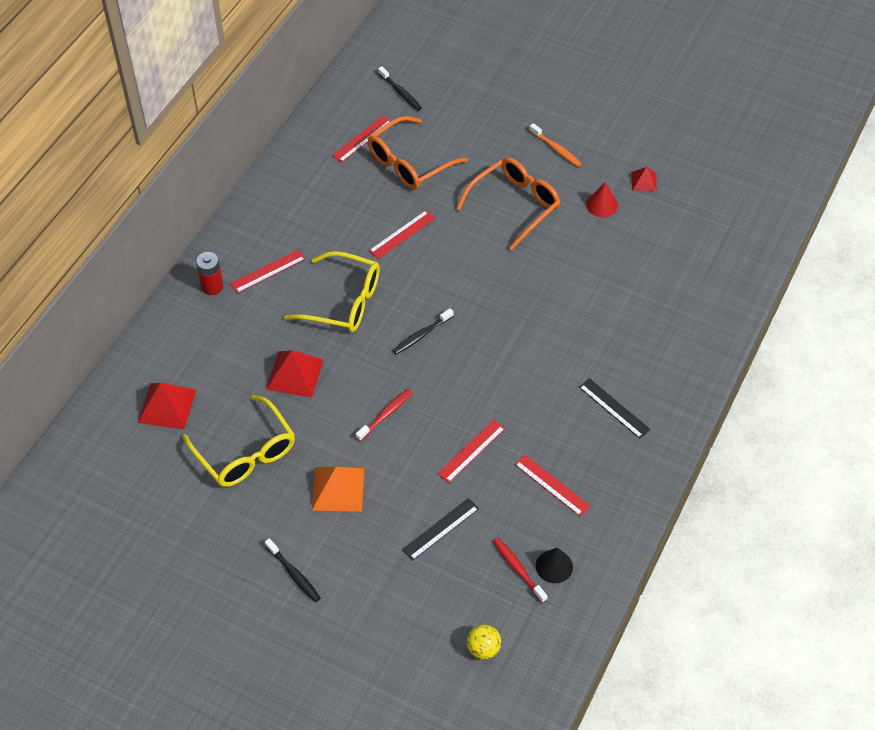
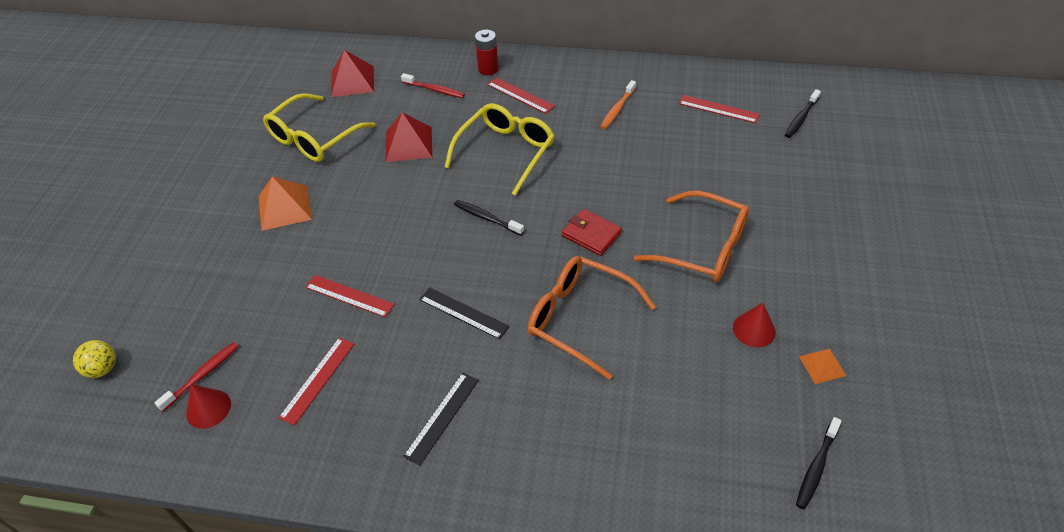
camera: 75 degrees right, 5 degrees down
black toothbrush [265,538,321,602] -> black toothbrush moved to [796,417,842,509]
yellow glasses [284,251,380,332] -> yellow glasses turned 150 degrees counterclockwise [445,103,555,196]
red toothbrush [356,389,413,441] -> red toothbrush moved to [401,73,465,98]
orange glasses [368,116,468,189] -> orange glasses moved to [528,256,656,380]
red ruler [369,210,435,259] -> none
black ruler [402,498,479,561] -> black ruler moved to [419,287,510,340]
orange toothbrush [529,123,582,167] -> orange toothbrush moved to [600,80,636,129]
black cone [536,548,573,583] -> red cone [186,384,231,429]
red pyramid [632,167,657,191] -> orange pyramid [799,349,846,384]
none -> red wallet [562,209,622,256]

